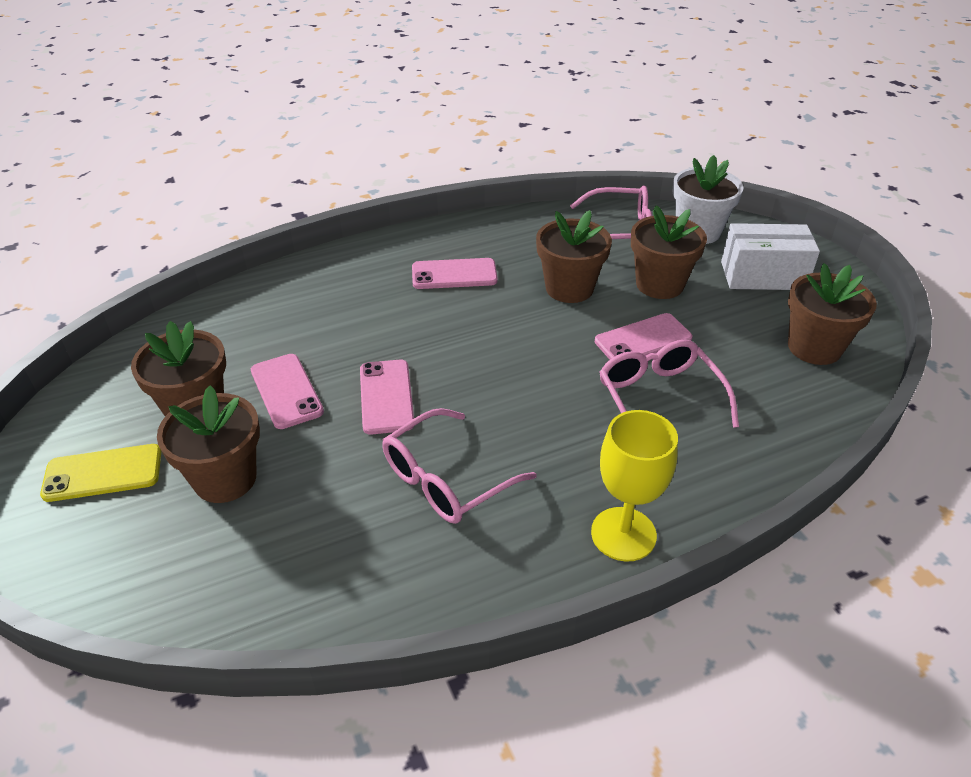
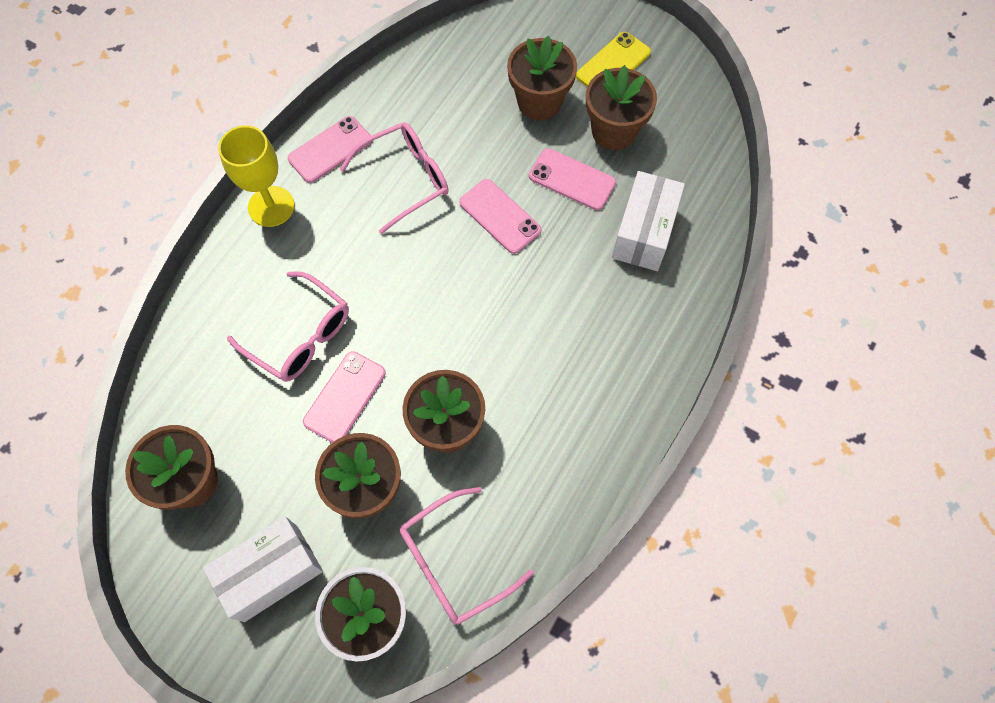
camera: 145 degrees right, 25 degrees up
pink glasses [382,408,537,524] -> pink glasses turned 45 degrees clockwise [340,122,449,234]
pink phone [412,258,498,289] -> pink phone moved to [288,116,372,183]
none -> white box [612,171,685,271]

